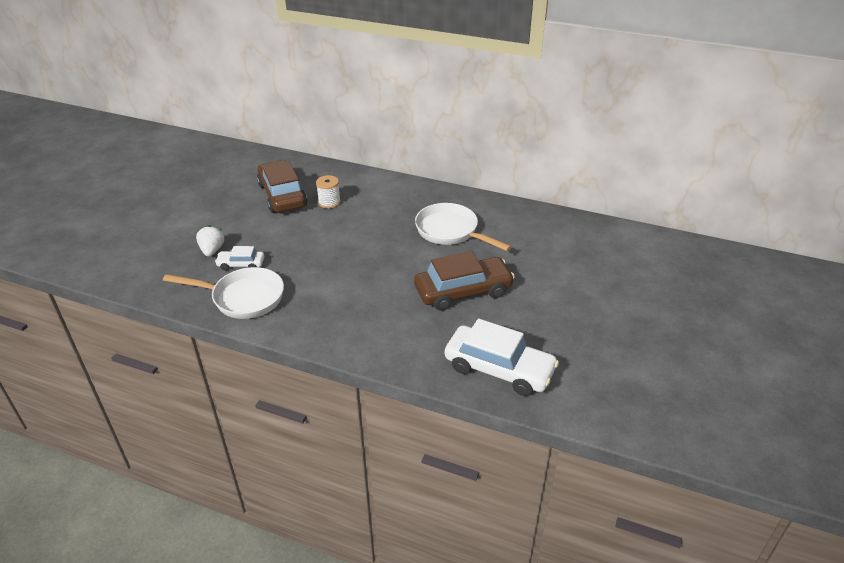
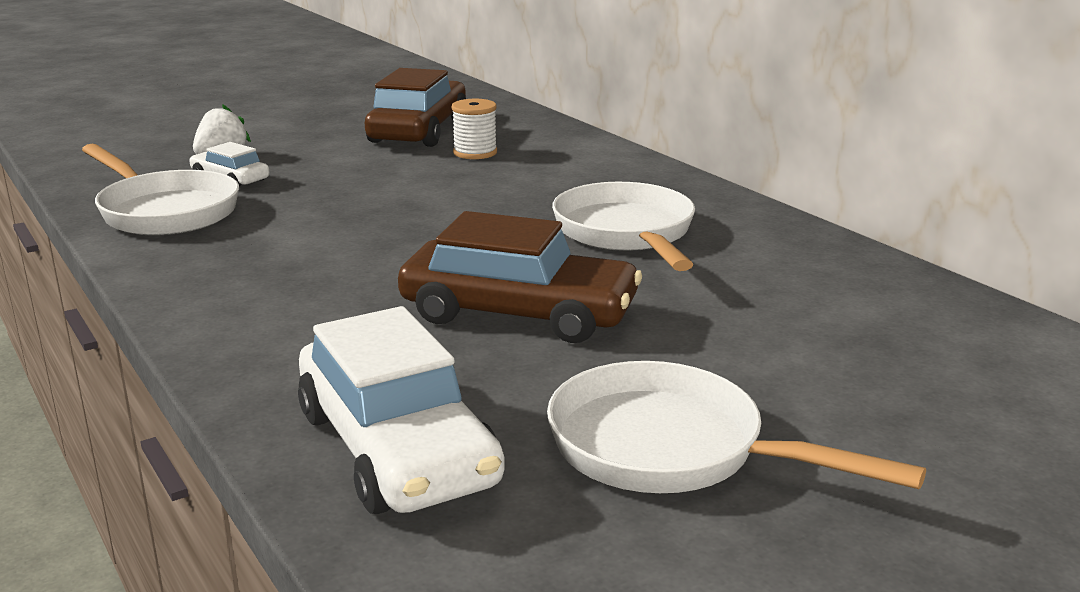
camera: 35 degrees right, 15 degrees down
none -> white pan [547,361,926,493]

